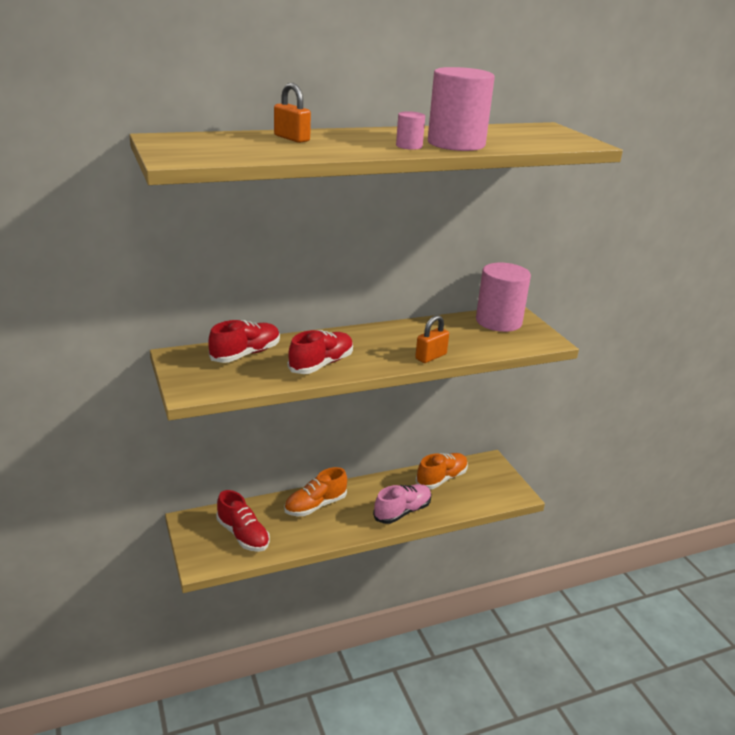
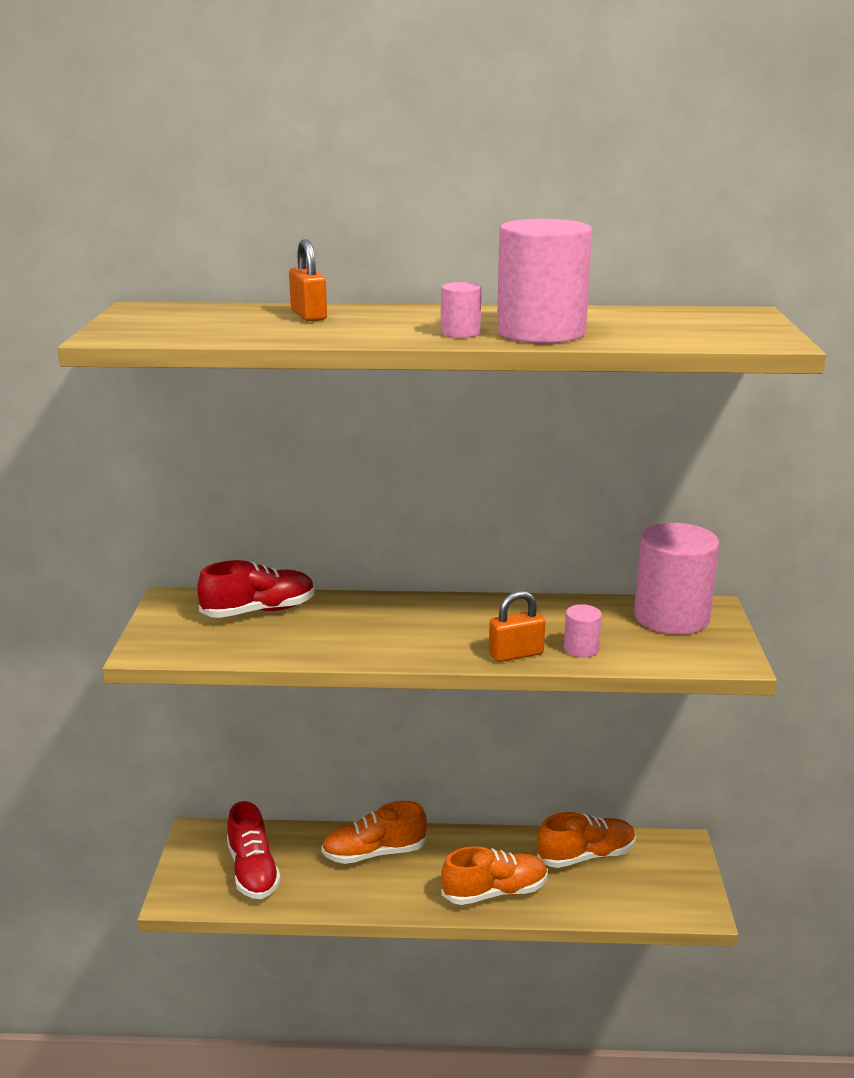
camera: 25 degrees right, 5 degrees down
red shoe [288,330,353,374] -> none
pink shoe [373,484,432,524] -> orange shoe [441,846,548,905]
none -> pink cylinder [564,604,602,657]

